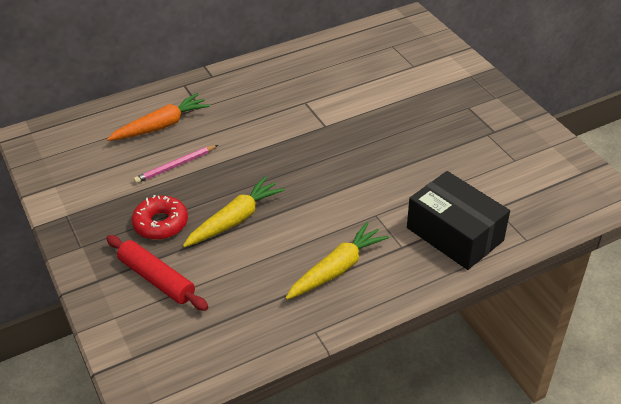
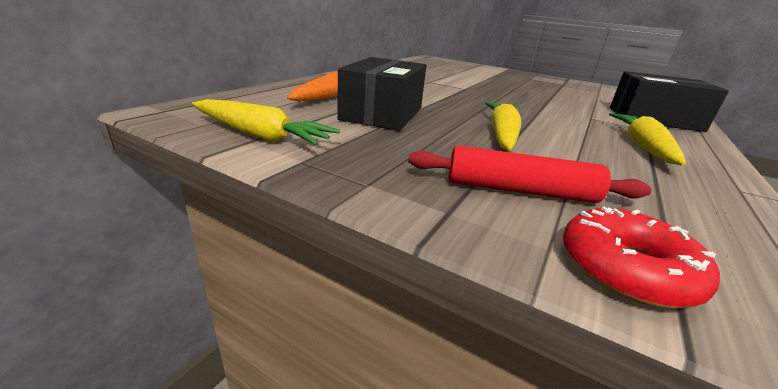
camera: 35 degrees left, 15 degrees down
red donut [132,195,188,240] -> red donut moved to [563,207,720,308]
pink pencil [134,145,218,184] -> black box [337,57,426,131]
none -> yellow carrot [192,99,340,145]

